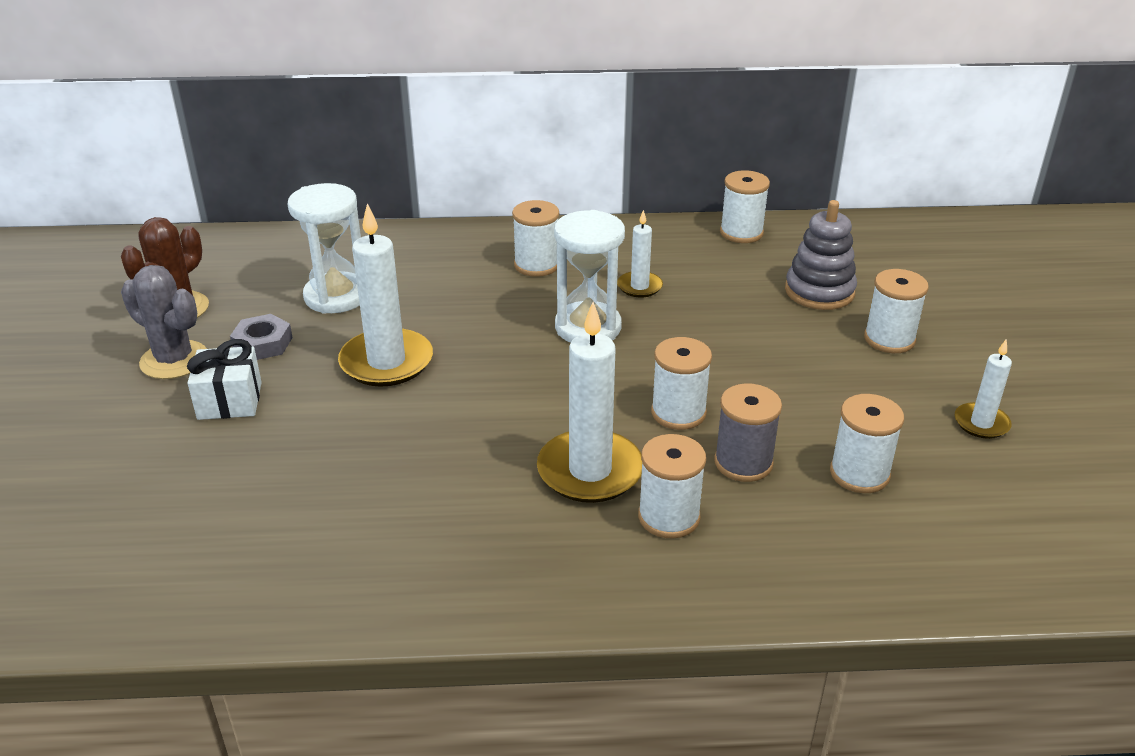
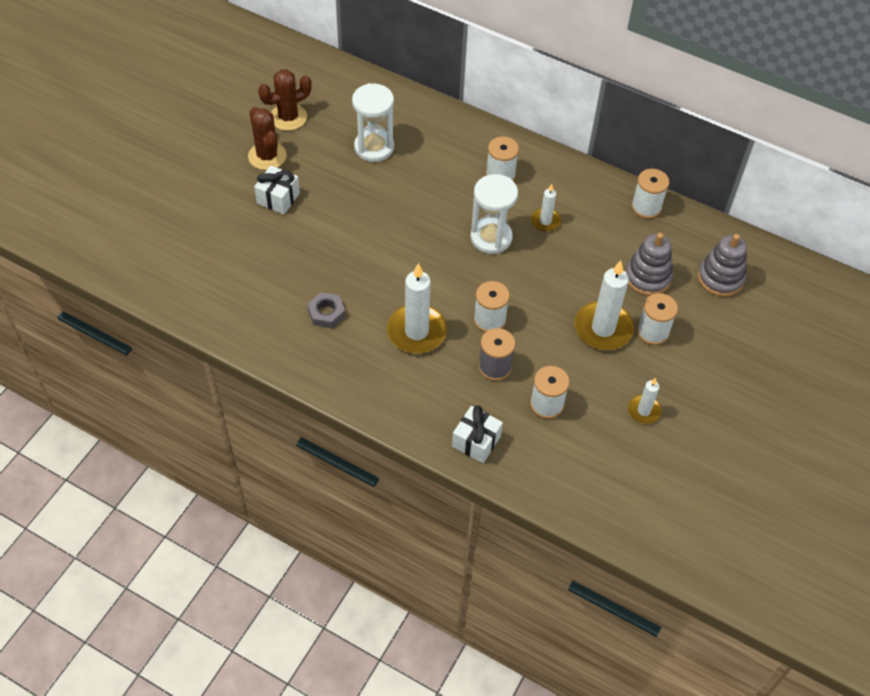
camera: 30 degrees right, 20 degrees up
grey cactus [121,265,207,379] -> brown cactus [248,107,287,170]
grey nut [230,314,293,360] -> grey nut moved to [307,292,345,328]
white candle [338,203,433,387] -> white candle moved to [574,260,634,350]
white spool [638,434,706,538] -> none
none -> white gift [452,405,503,463]
none -> grey stacking toy [698,234,747,297]

